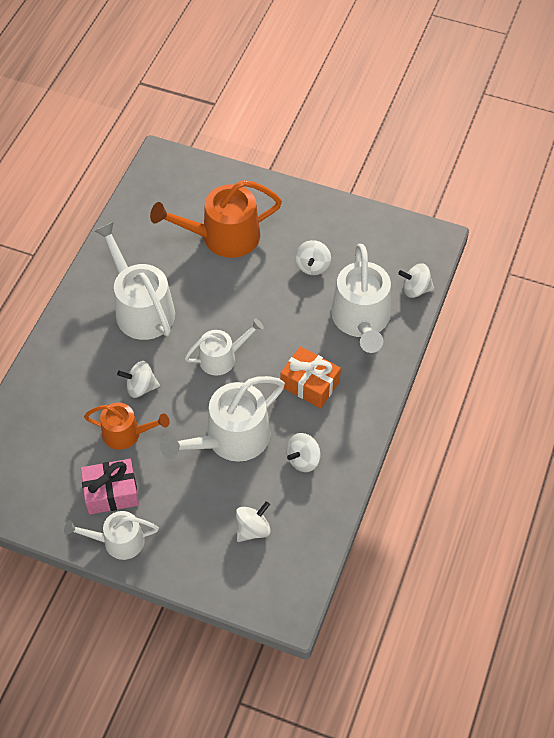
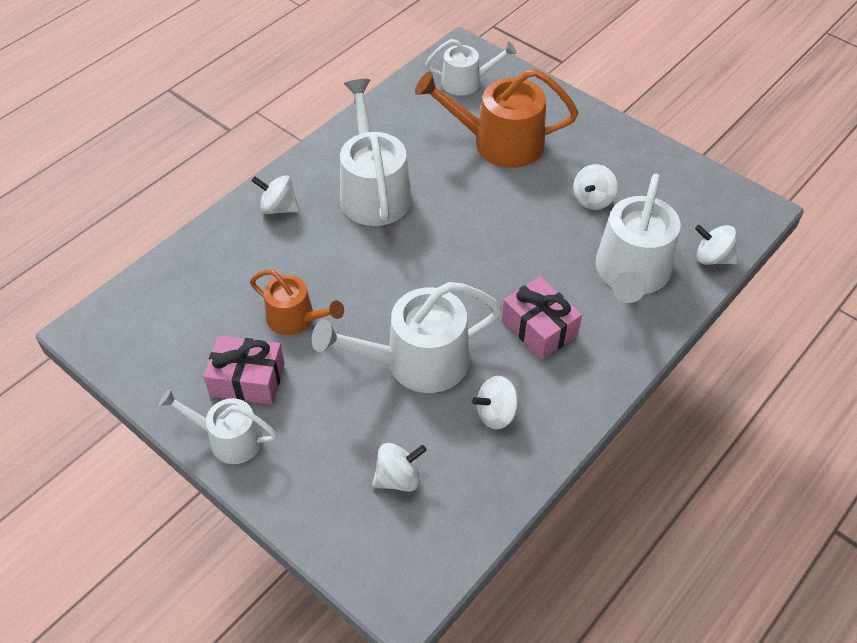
camera: 20 degrees right, 5 degrees down
white spinning top [117,361,160,398] -> white spinning top moved to [251,175,300,214]
white watering can [185,318,264,375] -> white watering can moved to [425,39,517,96]
orange gift [280,346,341,408] -> pink gift [502,276,582,359]

